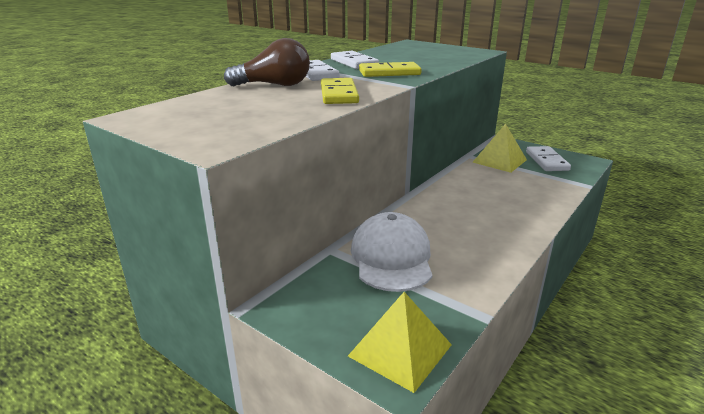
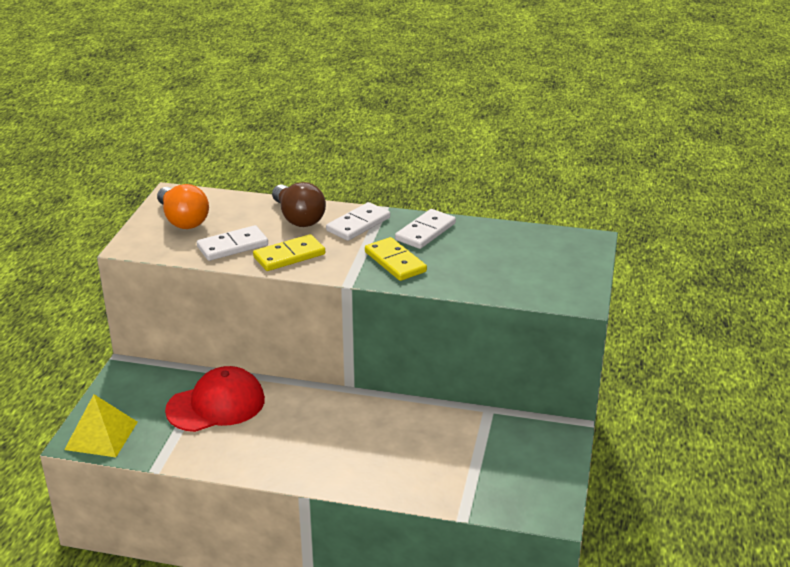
camera: 65 degrees right, 5 degrees up
white cap [351,212,433,292] -> red cap [165,366,265,432]
yellow pyramid [473,124,527,173] -> none
white domino [526,146,571,171] -> white domino moved to [197,225,268,261]
none -> orange light bulb [157,184,209,229]

